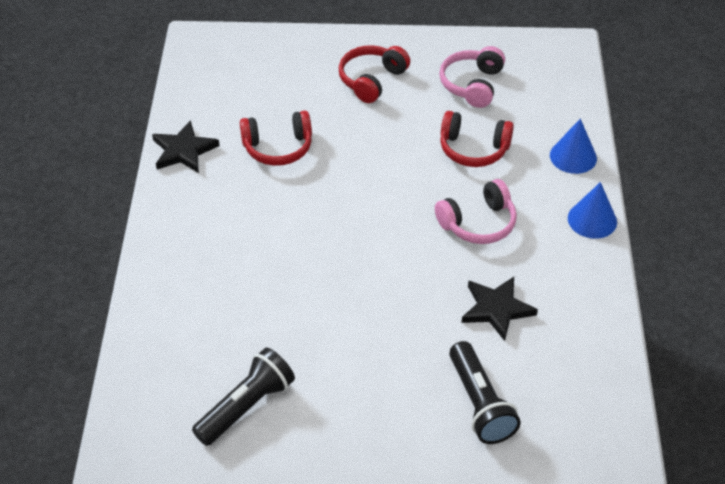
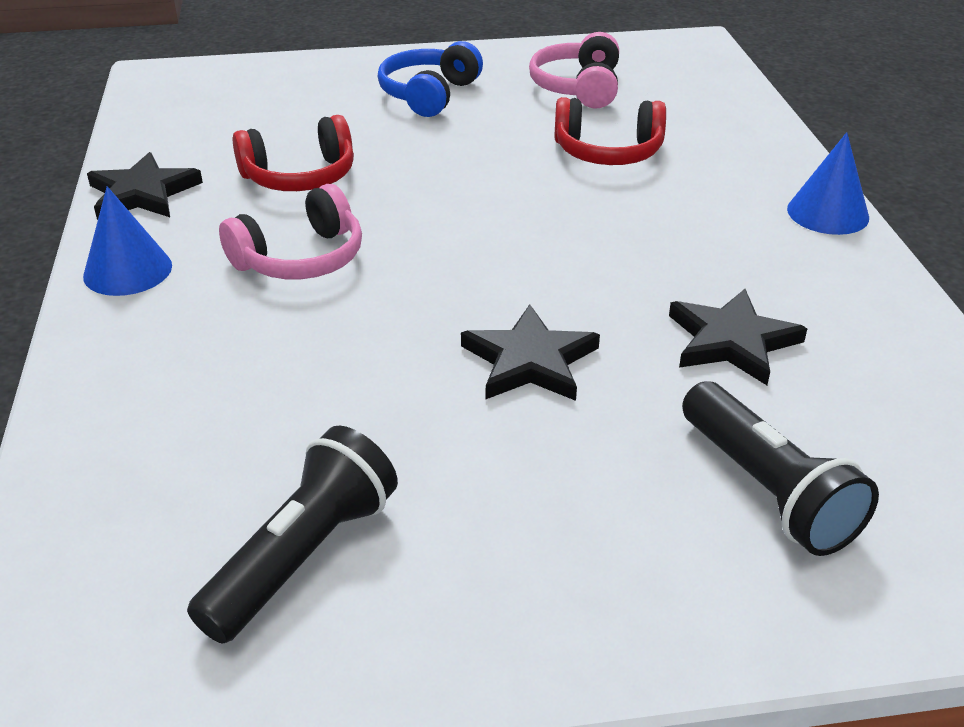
camera: 10 degrees left, 10 degrees down
red headphones [339,45,410,103] -> blue headphones [378,41,483,117]
pink headphones [435,179,517,244] -> pink headphones moved to [219,184,362,279]
blue cone [550,119,597,174] -> blue cone moved to [83,186,172,296]
none -> black star [461,304,600,401]

